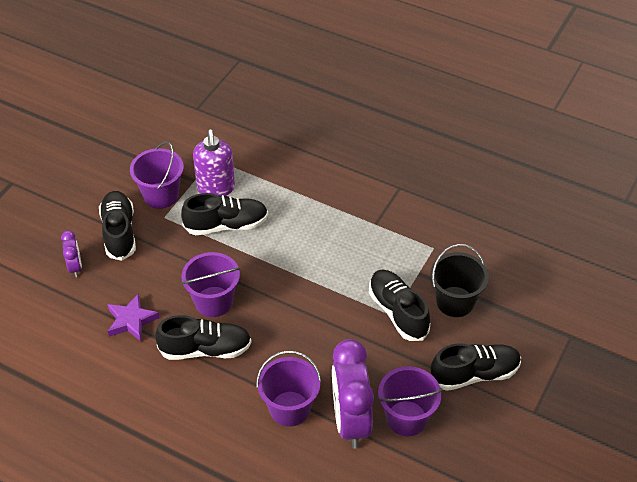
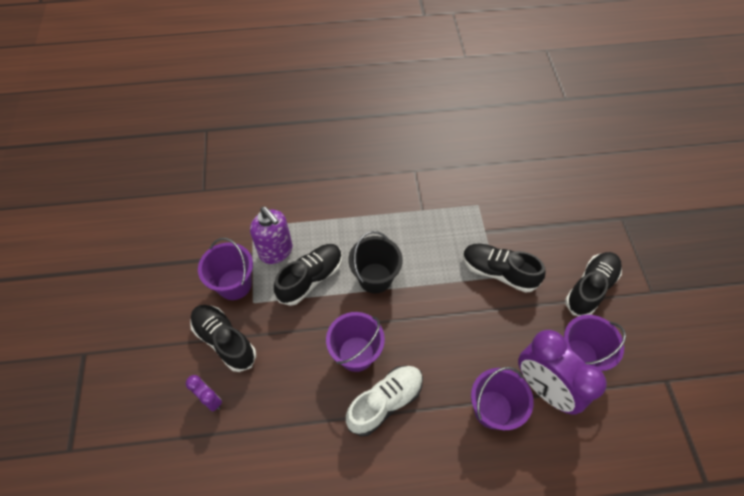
camera: 35 degrees left, 10 degrees up
purple star [107,293,160,341] -> none
black shoe [155,315,252,360] -> white shoe [346,366,423,436]
black bucket [430,244,489,317] -> black bucket moved to [349,231,403,294]

